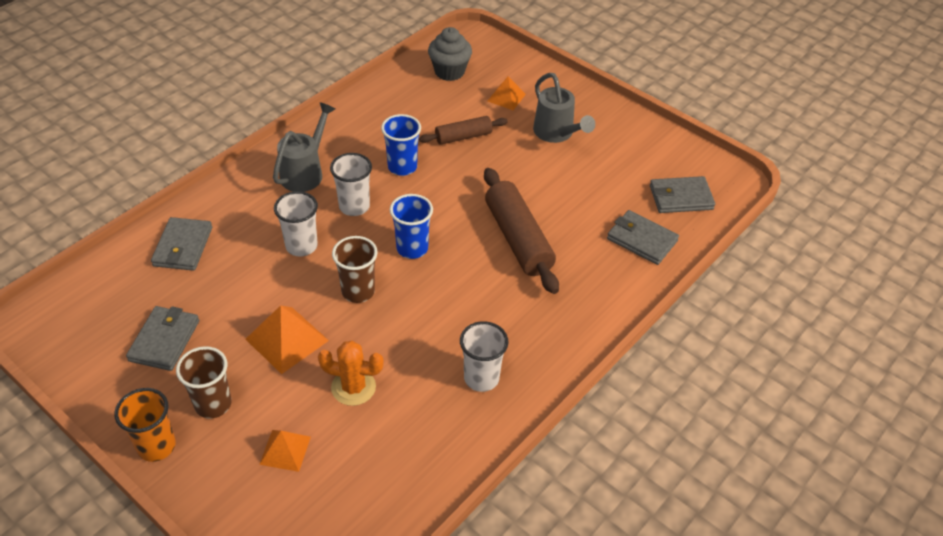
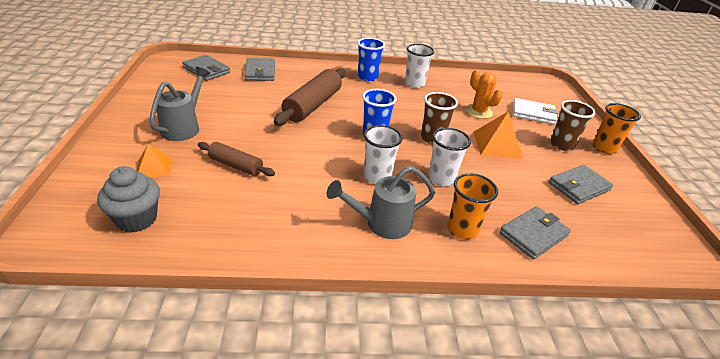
camera: 135 degrees left, 10 degrees down
orange pyramid [259,430,311,472] -> white wallet [513,98,558,125]
blue cup [381,114,421,176] -> blue cup moved to [357,38,385,82]
none -> orange cup [447,173,498,240]

